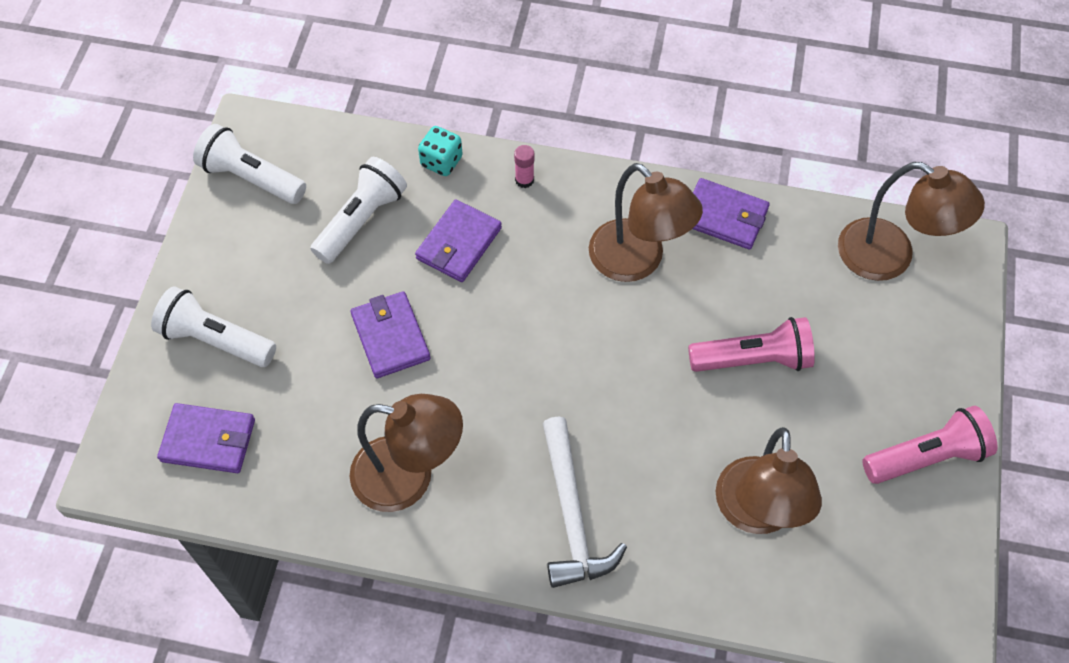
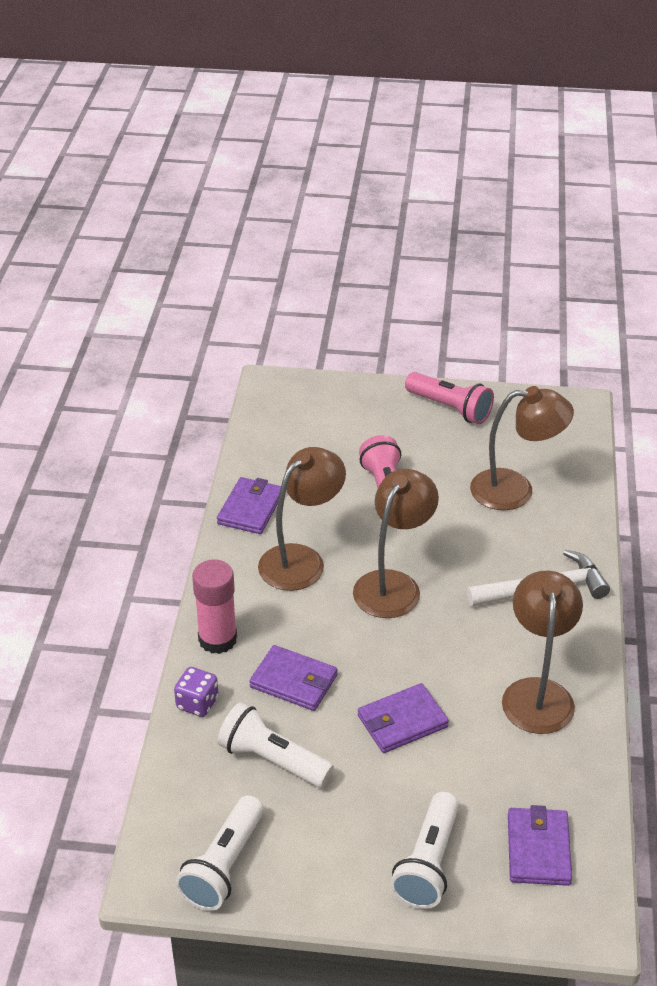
camera: 95 degrees left, 20 degrees down
turquoise dice [418,126,463,176] -> purple dice [174,667,219,717]
pink glue stick [514,145,534,188] -> pink glue stick [192,559,237,654], size x2.10
brown lamp [838,162,985,281] -> brown lamp moved to [353,469,439,618]
pink flashlight [862,406,997,484] -> pink flashlight turned 150 degrees clockwise [405,372,494,424]

